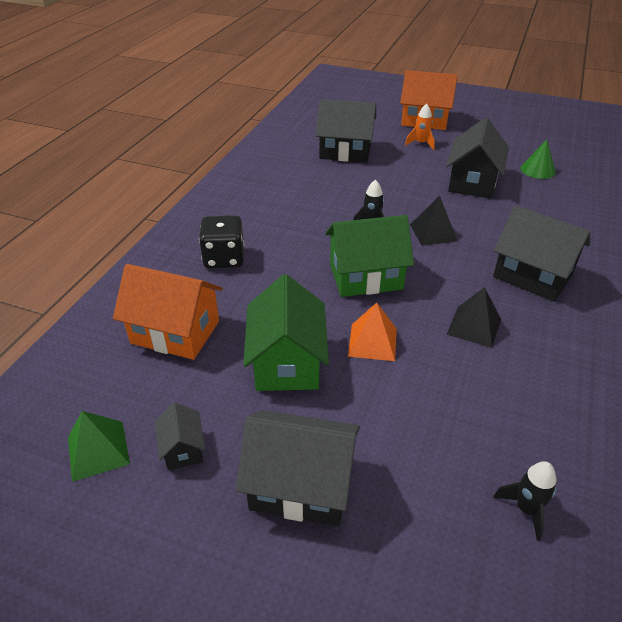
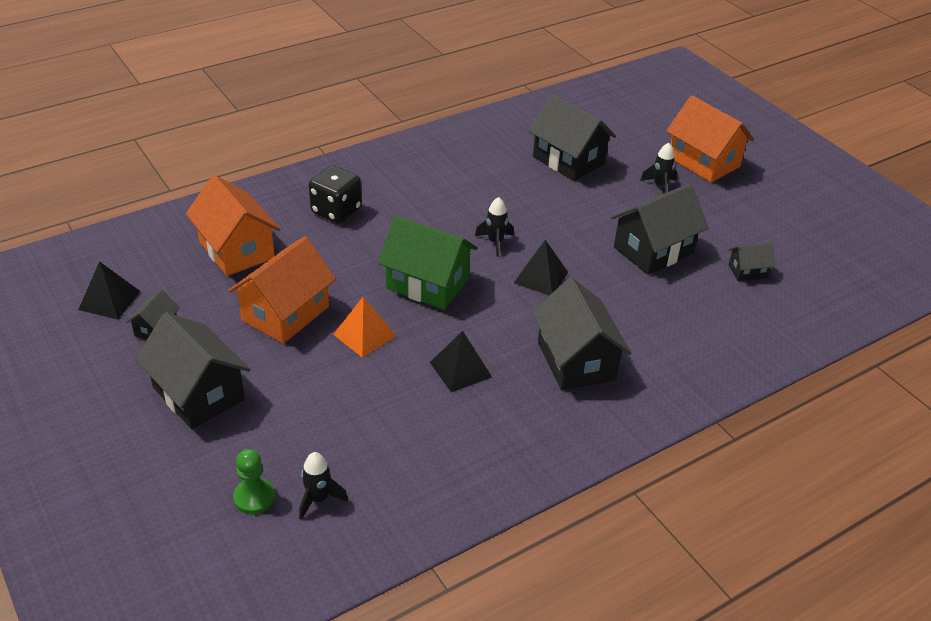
camera: 35 degrees right, 0 degrees up
green pyramid [68,411,130,482] -> black pyramid [78,261,141,319]
green house [243,274,329,391] -> orange house [228,236,336,344]
orange rocket [405,104,435,150] -> black rocket [640,143,677,194]
green cone [520,139,556,179] -> black house [728,243,775,281]
none -> green pawn [233,449,275,514]

